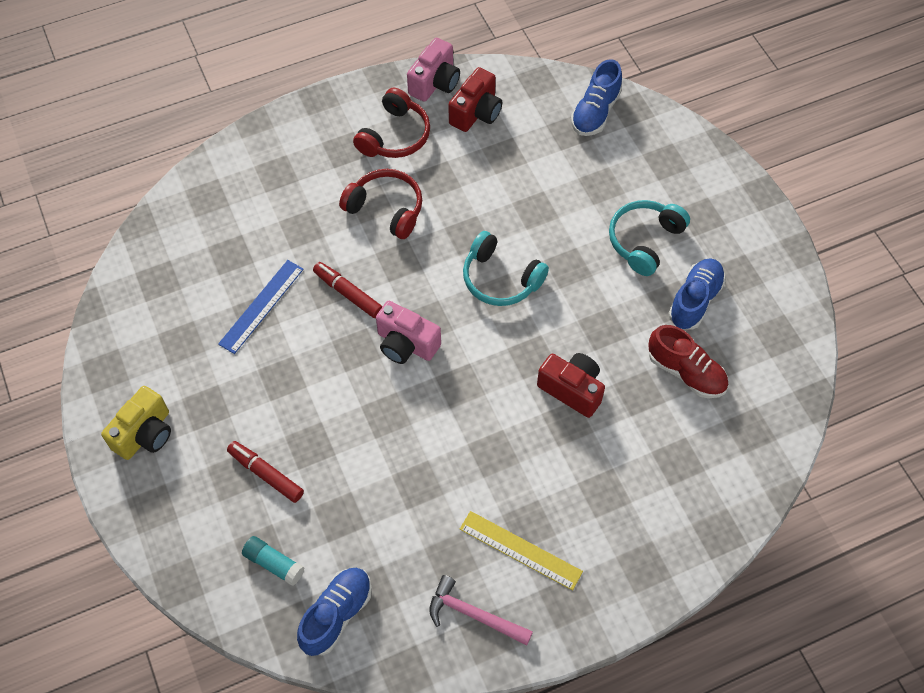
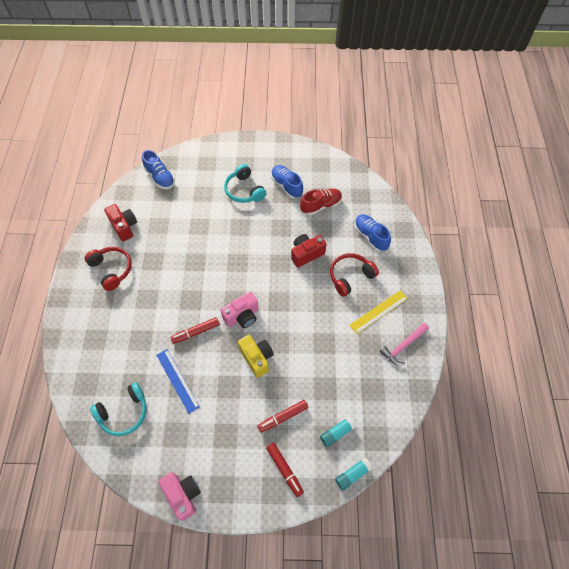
camera: 65 degrees left, 0 degrees up
yellow camera [101,386,171,460] -> yellow camera moved to [238,335,274,378]
blue shoe [297,568,372,656] -> blue shoe moved to [354,214,391,251]
red headphones [339,169,422,239] -> red headphones moved to [330,253,379,297]
pink camera [407,38,460,102] -> pink camera moved to [159,472,201,521]
turquoise headphones [463,231,549,306] -> turquoise headphones moved to [90,382,147,436]
none -> red marker [266,443,304,497]
none -> turquoise glue stick [335,457,373,491]

